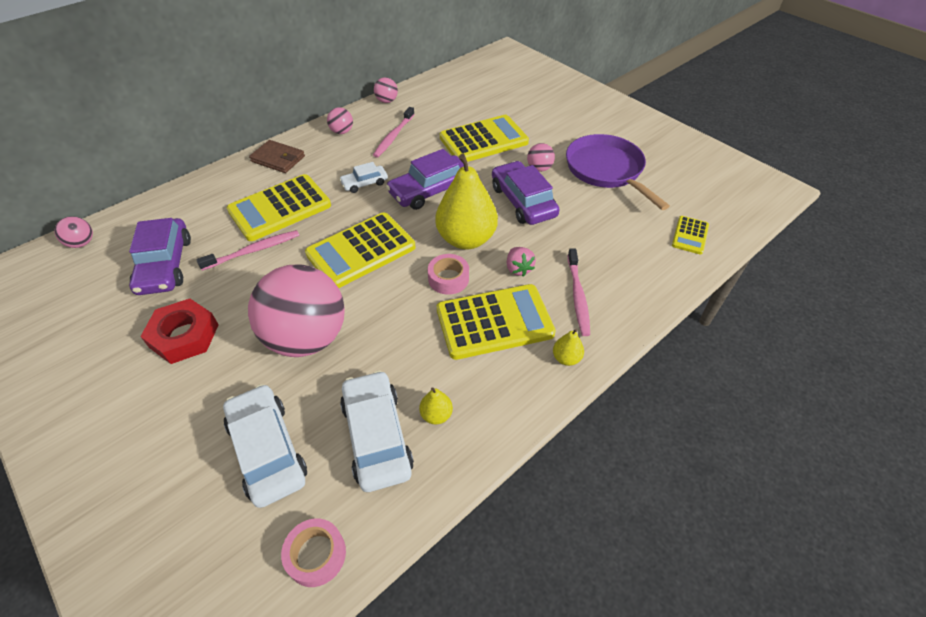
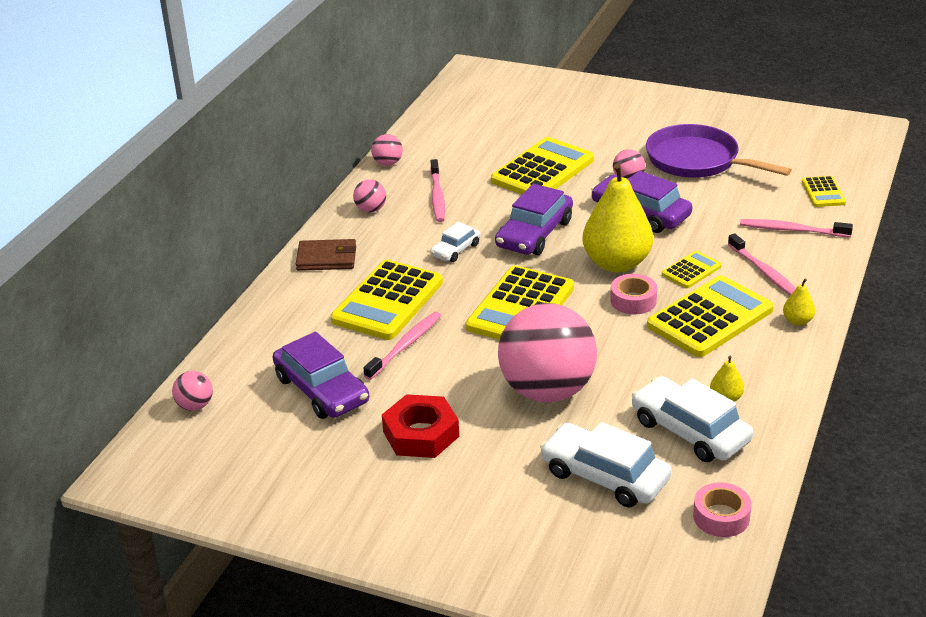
camera: 25 degrees left, 15 degrees down
pink strawberry [507,247,536,277] -> yellow calculator [662,251,722,288]
none -> pink toothbrush [740,219,853,237]

